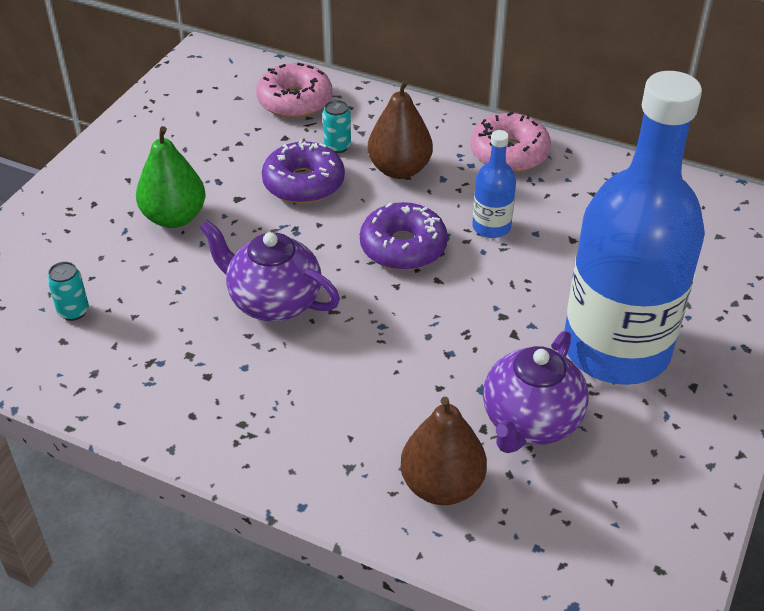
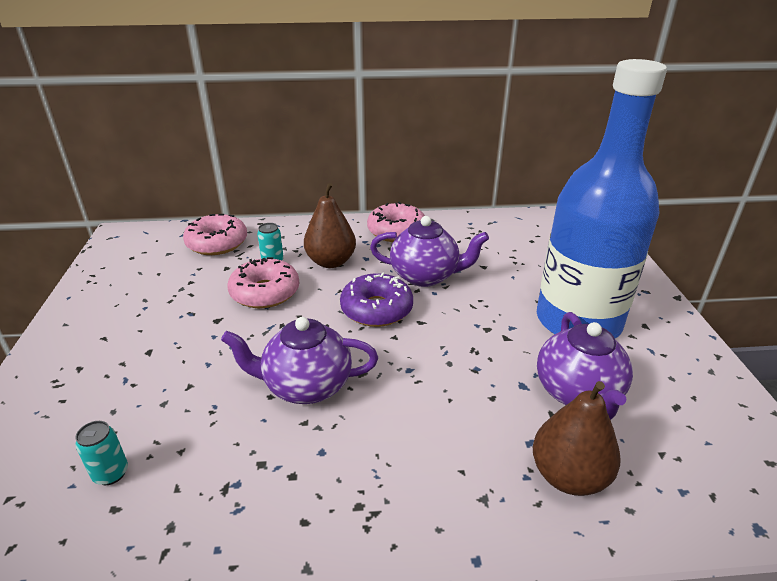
camera: 30 degrees left, 10 degrees down
green pear [136,126,205,228] -> none
purple donut [262,139,345,204] -> pink donut [227,257,299,308]
blue bottle [472,130,516,238] -> purple teapot [370,216,489,287]

